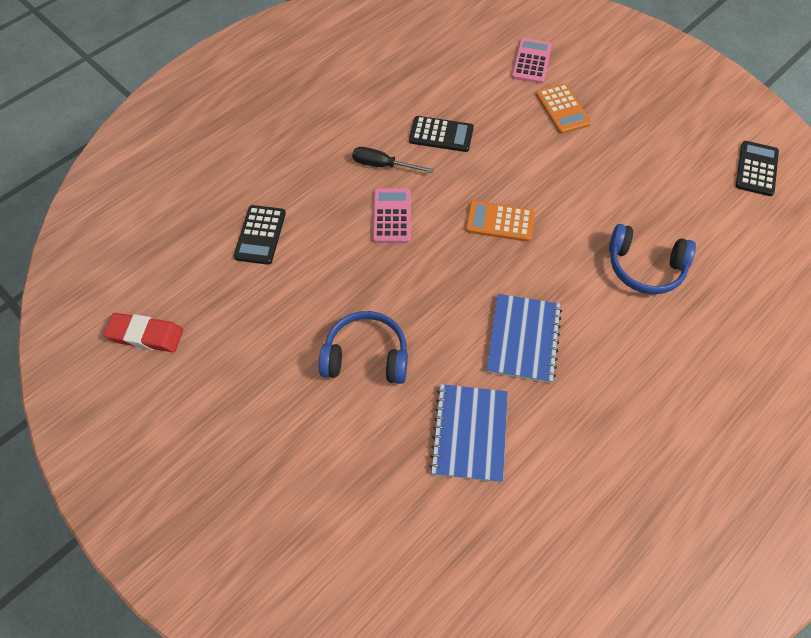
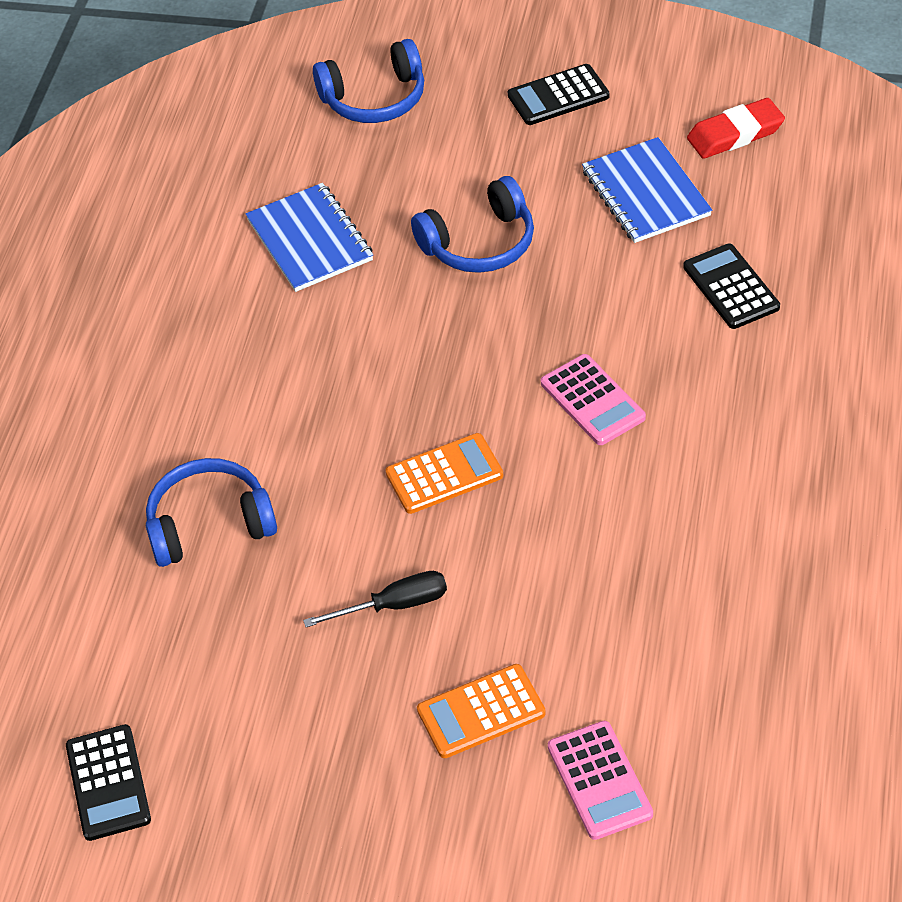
camera: 150 degrees right, 10 degrees down
black screwdriver [352,147,434,173] -> black screwdriver moved to [303,571,447,627]
black calculator [409,116,474,152] -> black calculator moved to [508,64,609,125]
blue notebook [487,294,562,383] -> blue notebook moved to [582,137,712,243]
orange calculator [536,83,591,134] -> orange calculator turned 60 degrees counterclockwise [417,664,546,758]
none -> blue headphones [313,39,424,123]

